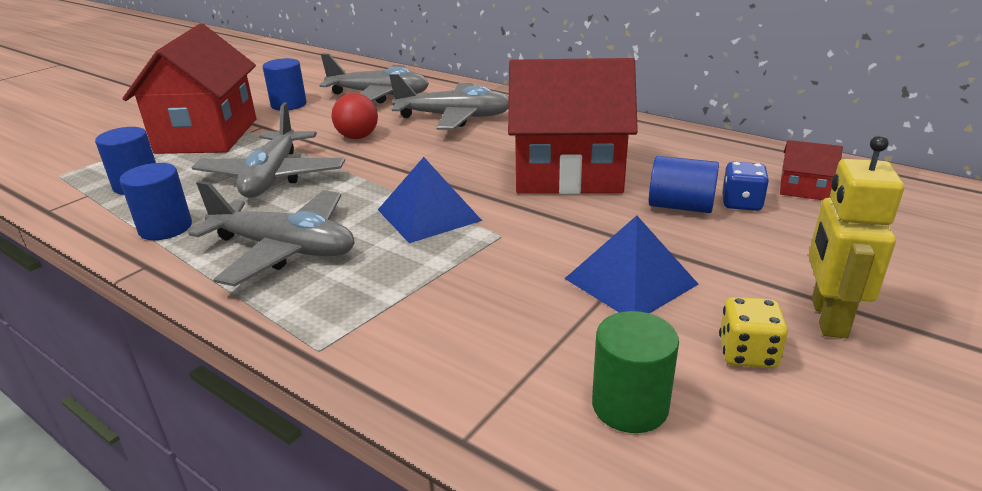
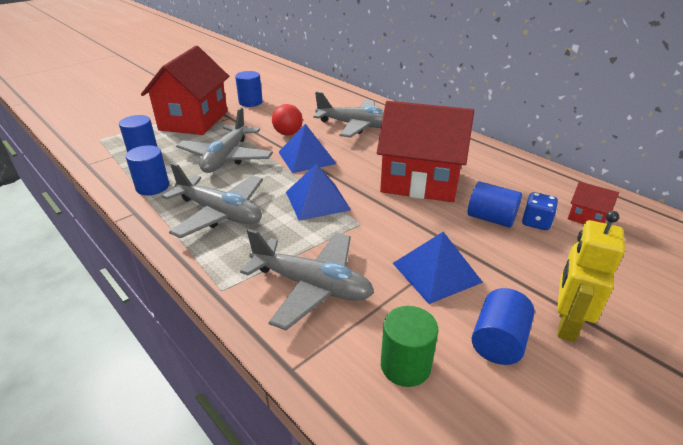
camera: 10 degrees right, 5 degrees up
grey plane [320,54,429,104] -> grey plane moved to [240,229,374,330]
yellow dice [719,297,788,368] -> blue cylinder [472,288,534,365]
none -> blue pyramid [279,124,337,173]

